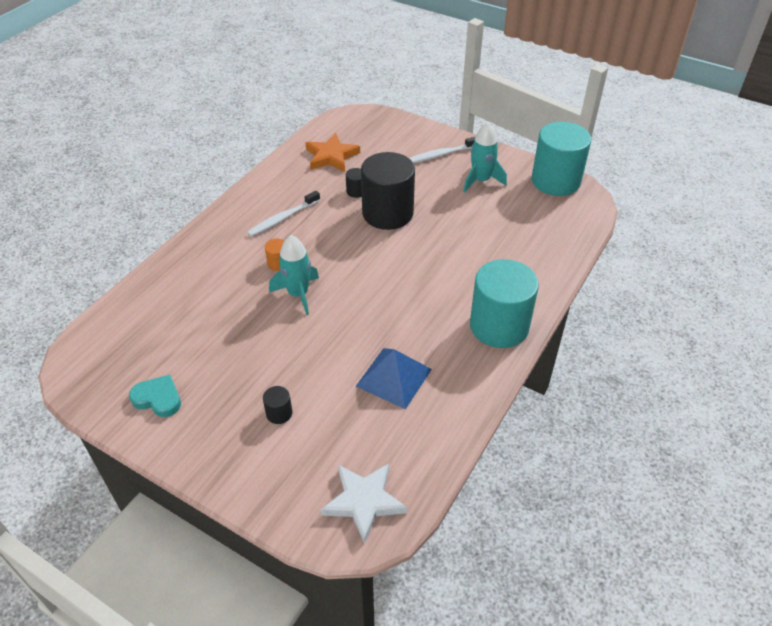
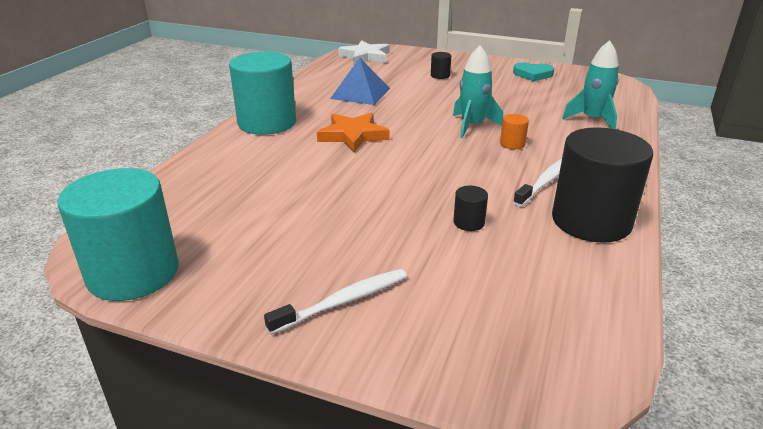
camera: 170 degrees right, 15 degrees down
orange star [305,133,360,172] -> orange star moved to [317,112,390,152]
black cylinder [361,152,415,230] -> black cylinder moved to [552,127,653,243]
turquoise rocket [463,122,507,192] -> turquoise rocket moved to [562,40,619,129]

